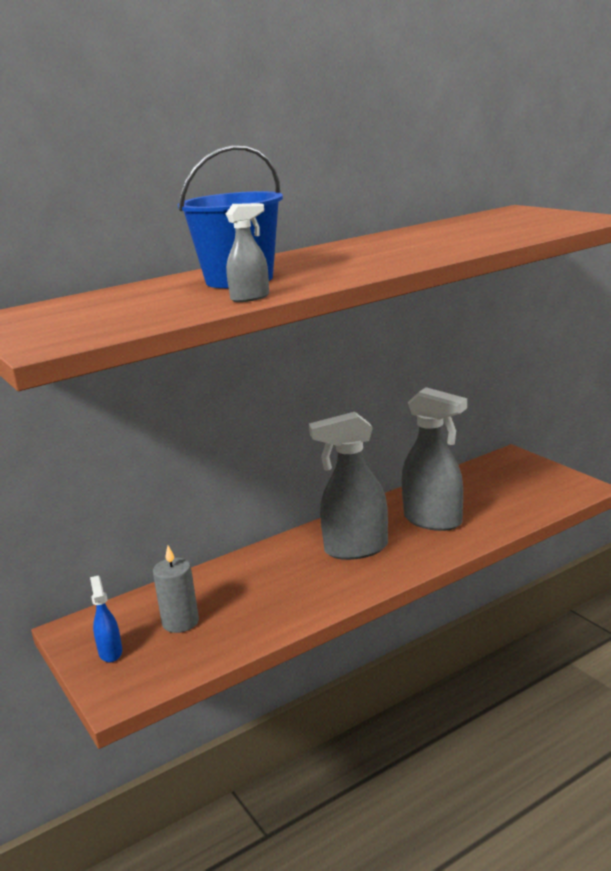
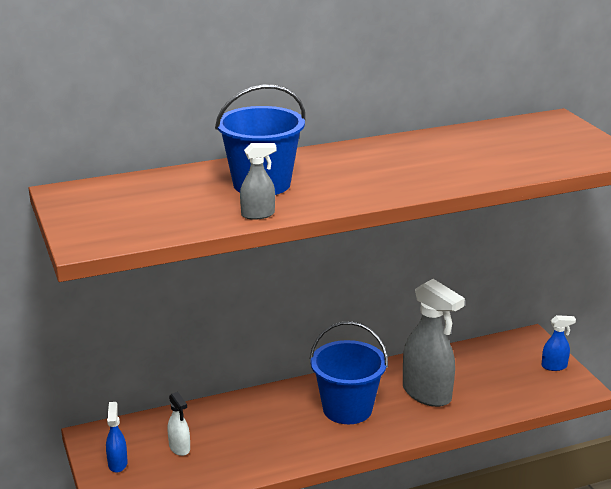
camera: 10 degrees right, 5 degrees up
grey candle [153,546,199,633] -> white spray bottle [167,392,190,456]
grey spray bottle [309,412,388,560] -> blue bucket [310,321,388,424]
none -> blue spray bottle [541,315,576,371]

